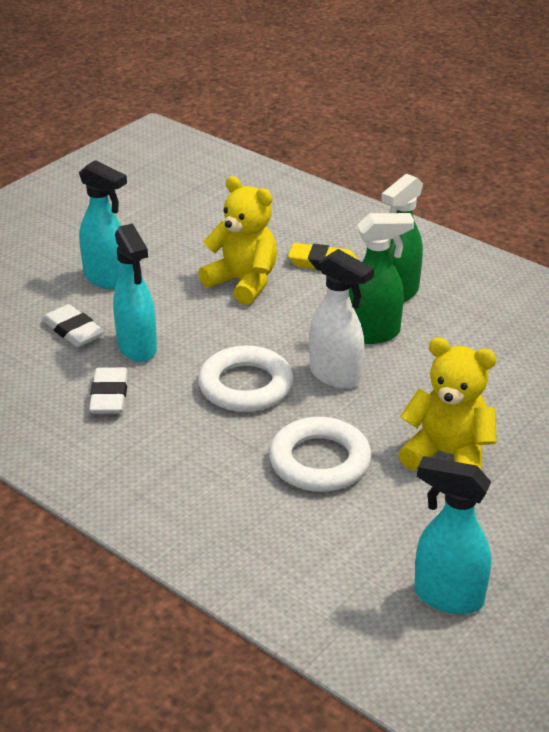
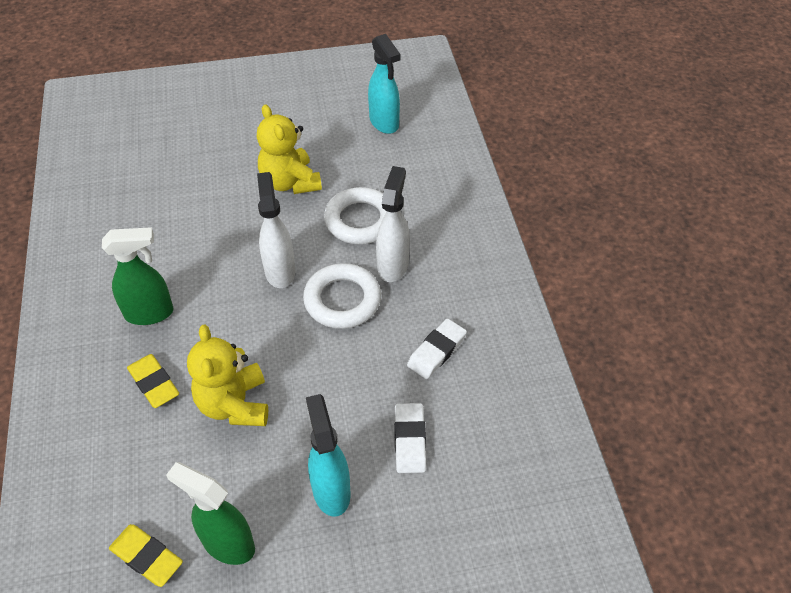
camera: 140 degrees left, 15 degrees up
turquoise spray bottle [113,223,157,362] -> none
green spray bottle [349,213,414,344] -> green spray bottle moved to [166,462,255,565]
none -> yellow eraser [109,524,183,587]
none -> white spray bottle [376,166,410,282]

